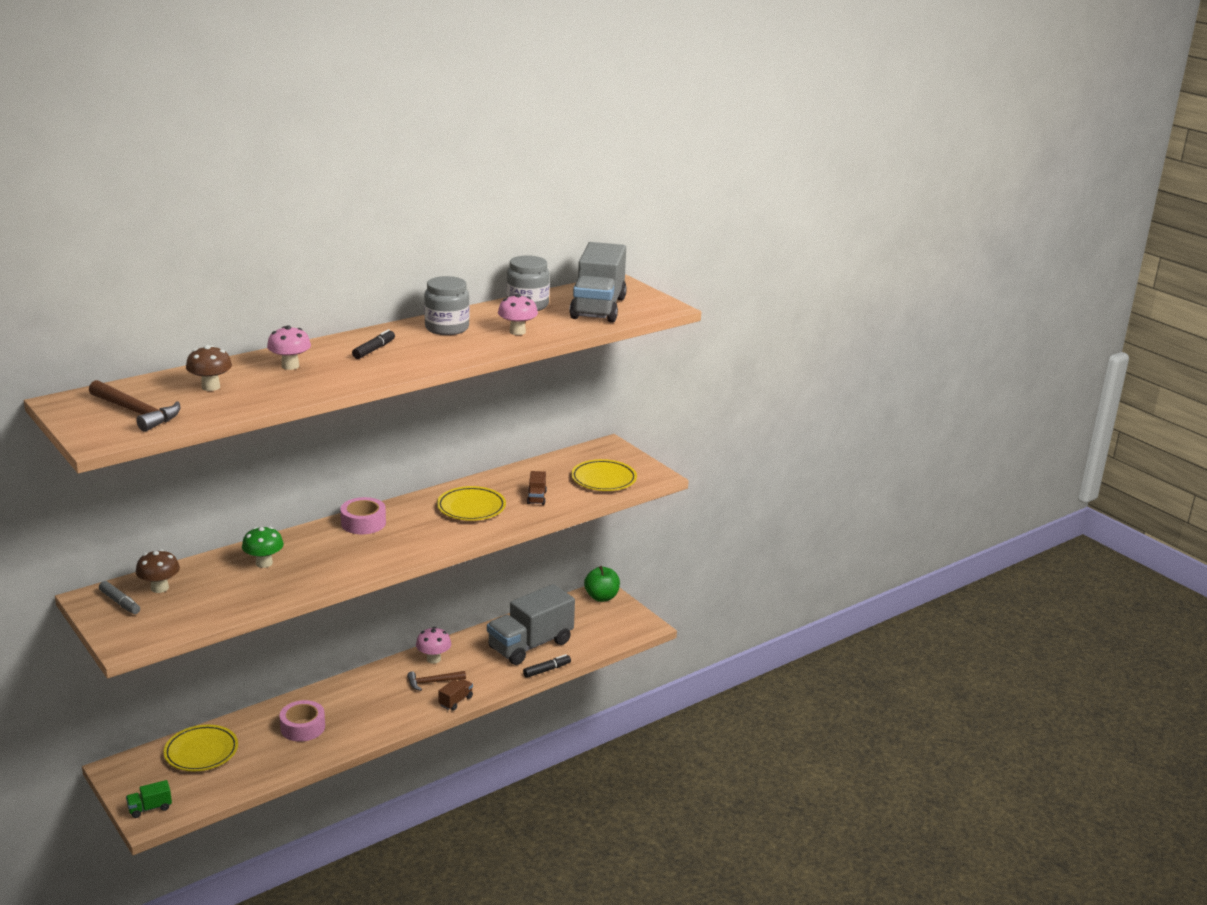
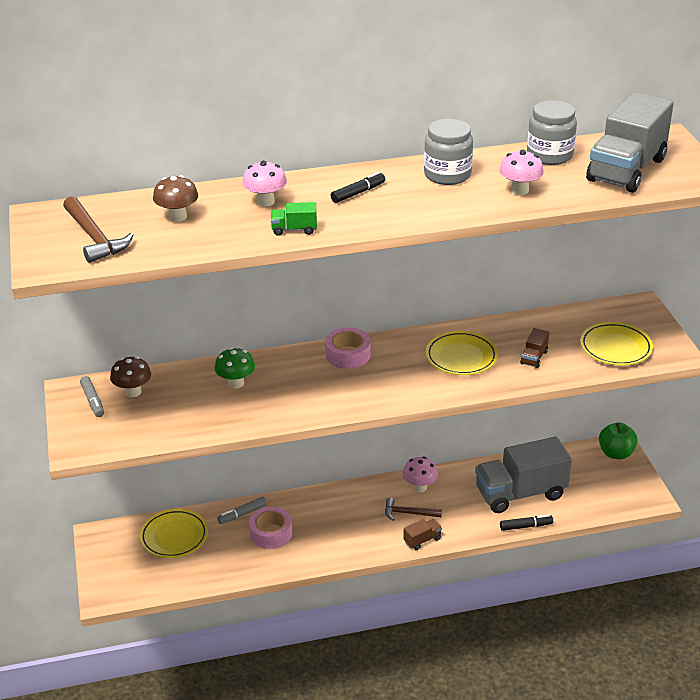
camera: 25 degrees right, 10 degrees up
green truck [126,780,172,818] -> green truck moved to [271,202,317,236]
none -> grey marker [217,497,267,524]

